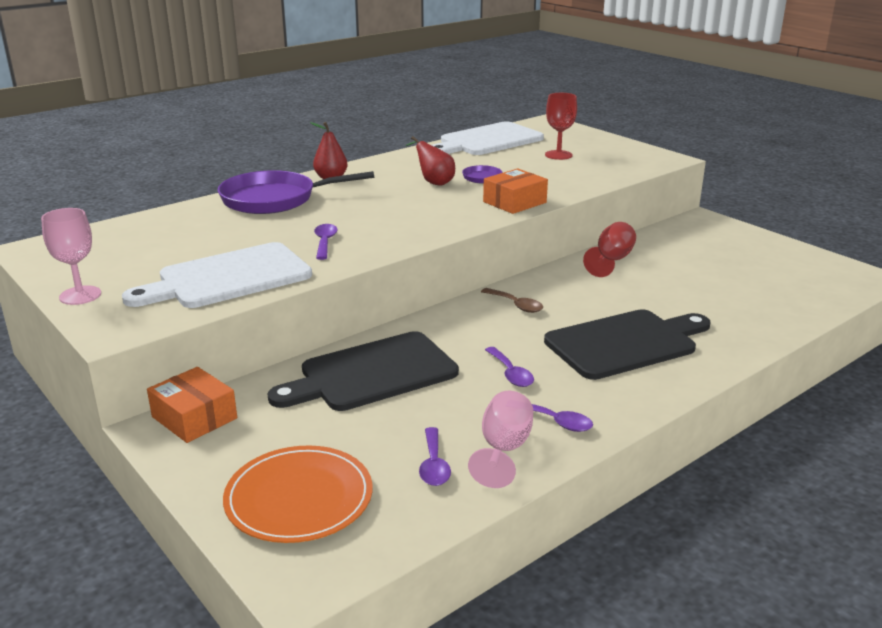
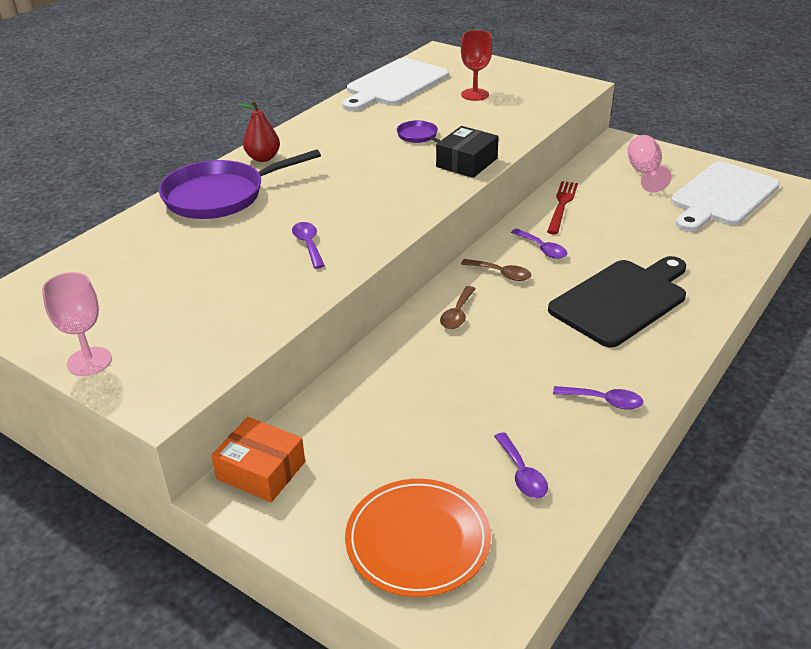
camera: 15 degrees left, 10 degrees up
white cutting board [122,242,312,308] -> white cutting board moved to [671,161,780,232]
black cutting board [267,331,459,411] -> none
red pear [406,136,455,185] -> none
pink goblet [468,391,533,488] -> pink goblet moved to [628,135,672,192]
orange box [483,169,548,214] -> black box [436,126,499,178]
purple spoon [485,347,534,387] -> purple spoon moved to [511,229,567,259]
red goblet [583,222,636,277] -> red fork [547,181,578,234]
none -> brown spoon [440,286,476,329]

